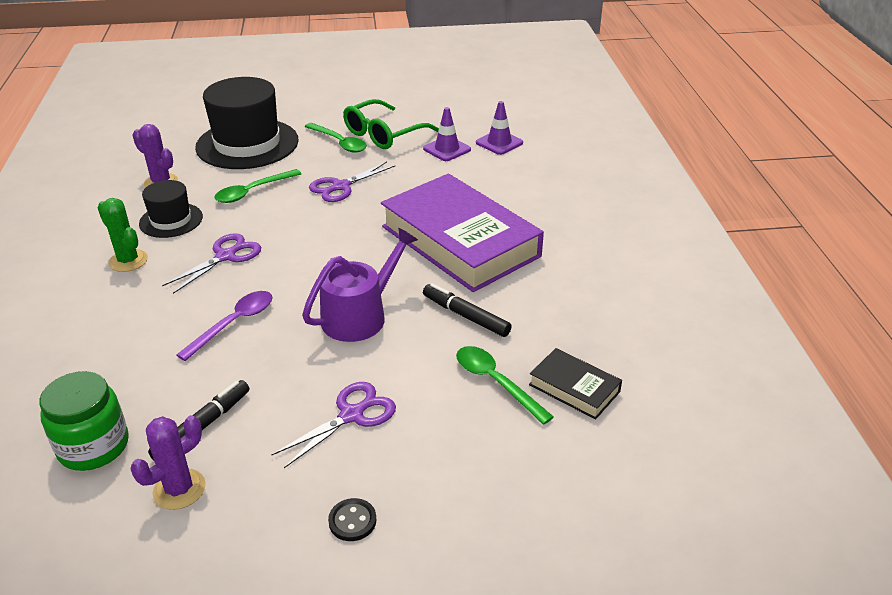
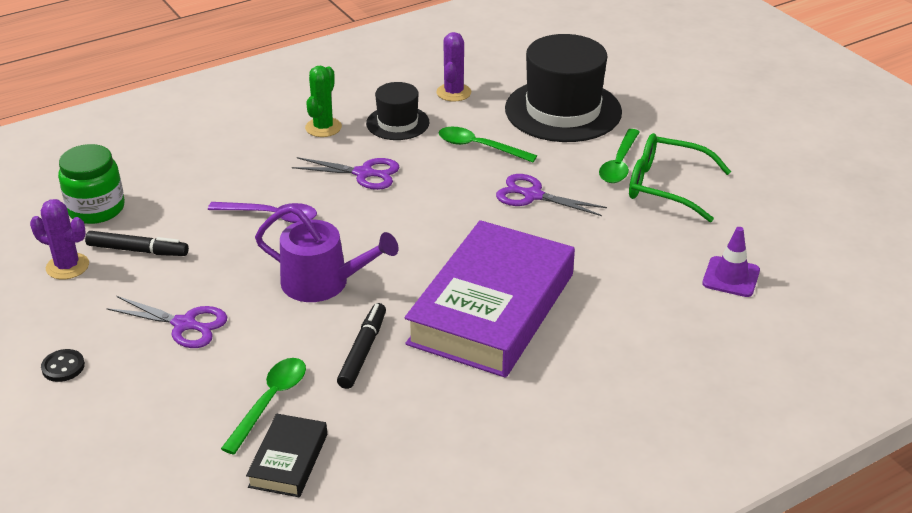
camera: 65 degrees right, 0 degrees up
purple traffic cone [423,107,471,161] -> none

